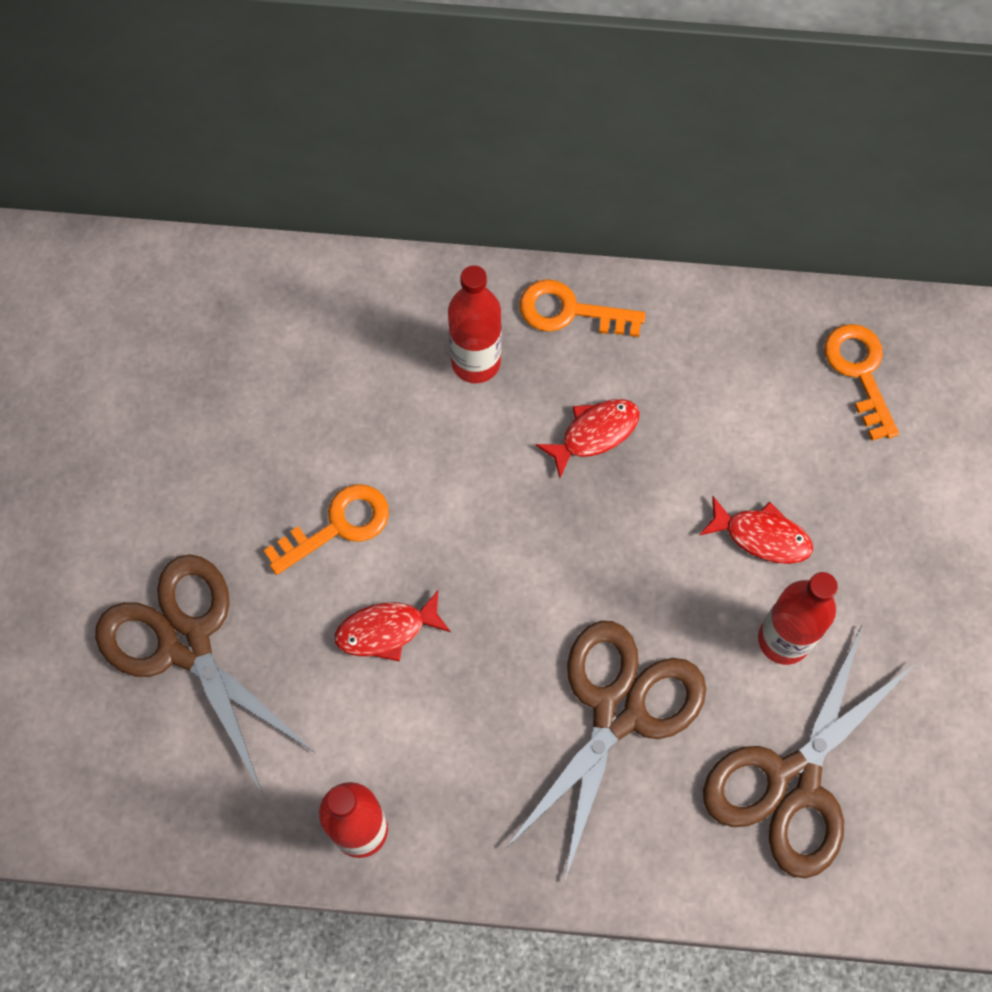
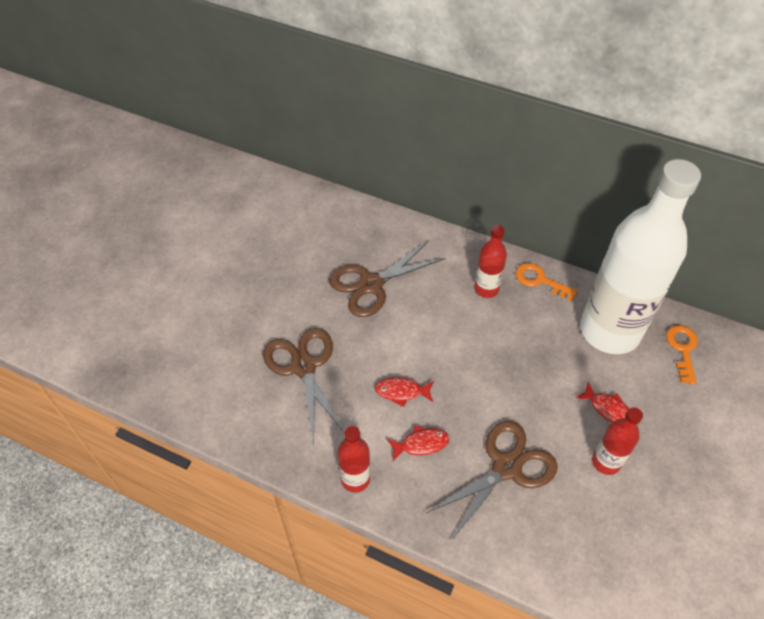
camera: 20 degrees right, 15 degrees down
orange key [263,484,389,575] -> none
red fish [536,399,640,478] -> red fish moved to [387,425,449,461]
brown scissors [703,626,916,878] -> brown scissors moved to [329,240,446,317]
none -> white bottle [580,159,701,354]

